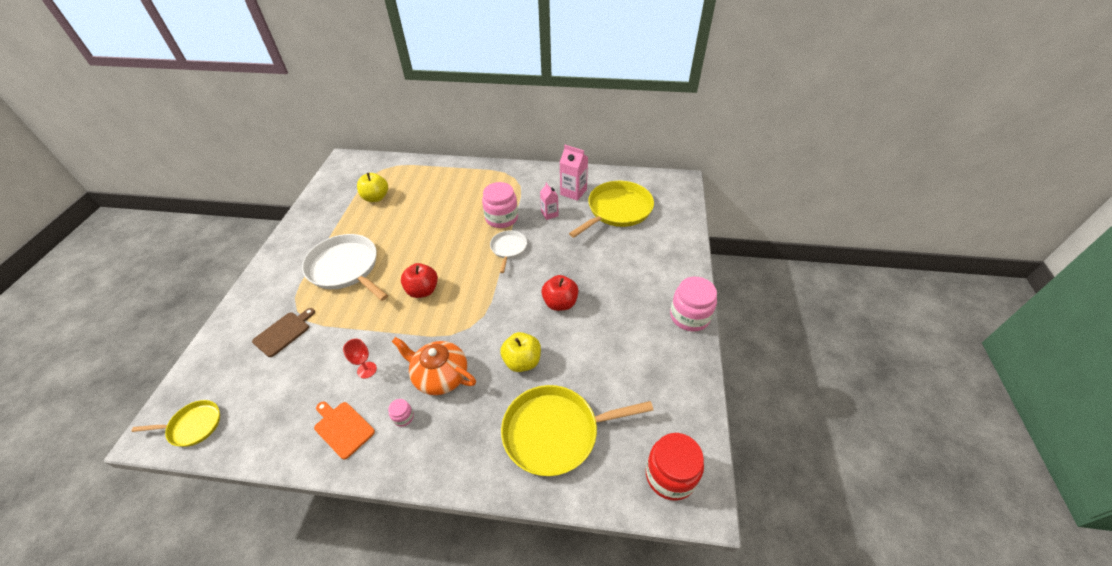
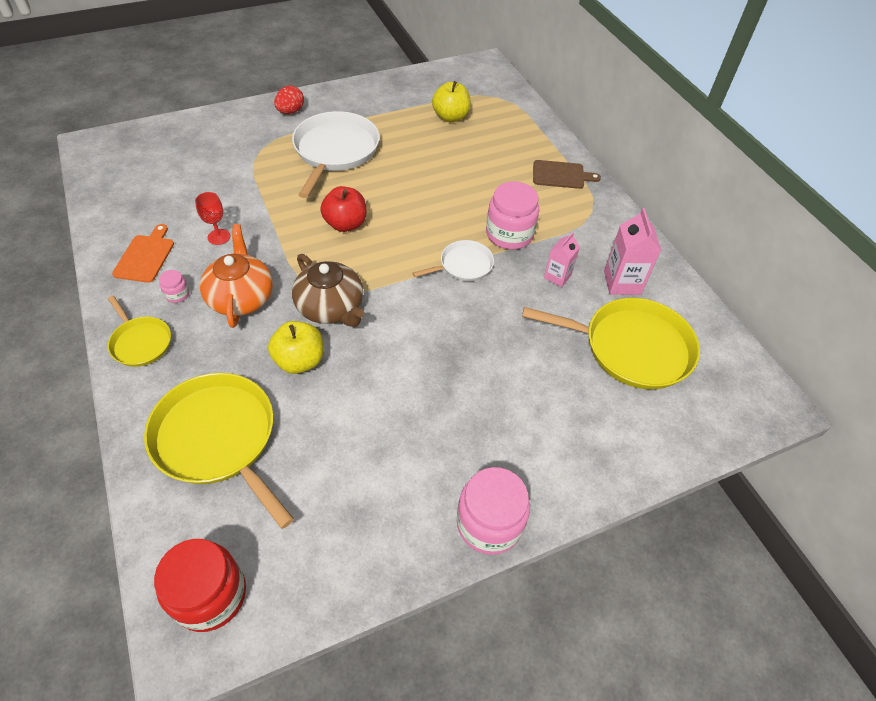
camera: 55 degrees right, 5 degrees up
yellow pan [132,400,220,447] -> yellow pan moved to [108,296,171,367]
brown cutting board [252,308,315,357] -> brown cutting board moved to [533,160,601,189]
red apple [541,275,578,311] -> none
none -> red egg [274,85,304,114]
none -> brown teapot [292,254,364,327]

